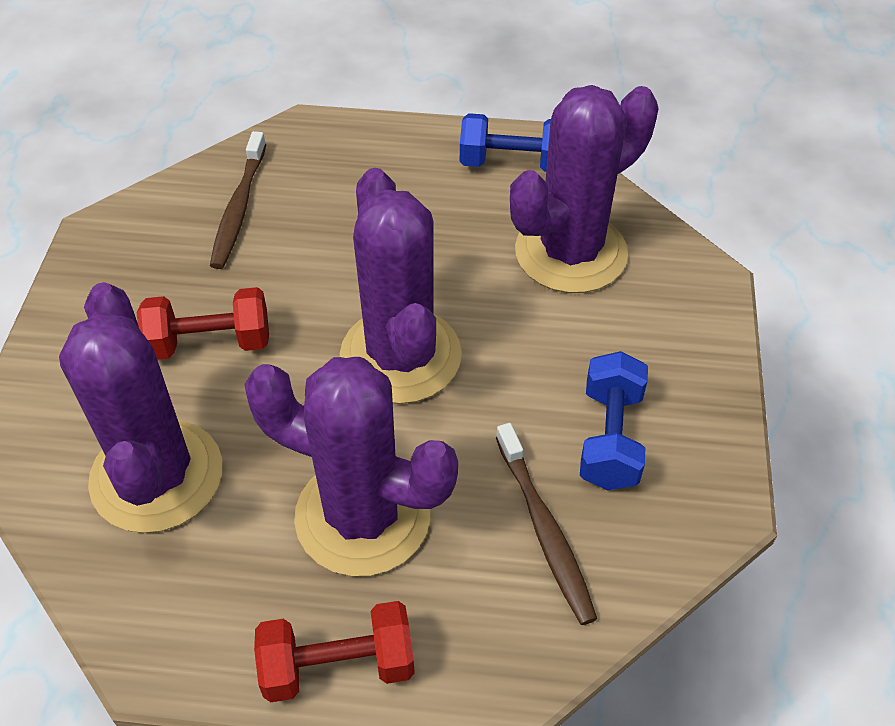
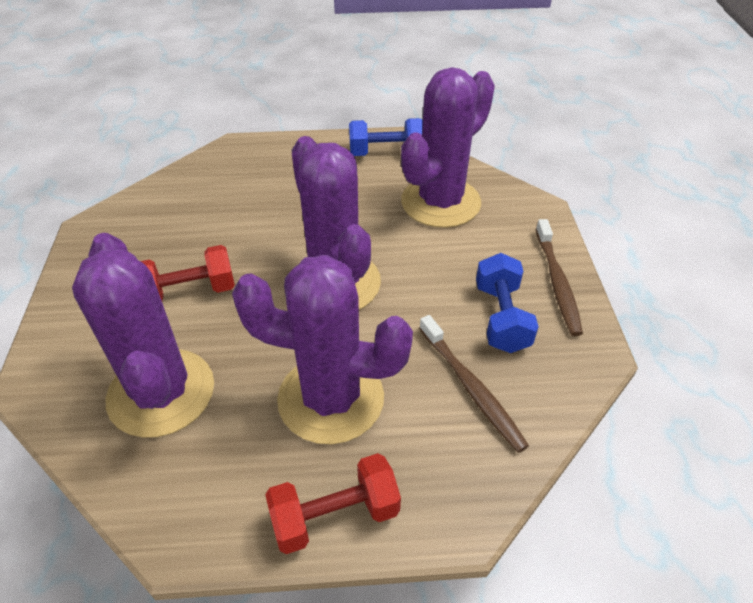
camera: 10 degrees left, 5 degrees down
brown toothbrush [210,131,266,269] -> brown toothbrush moved to [536,219,583,336]

